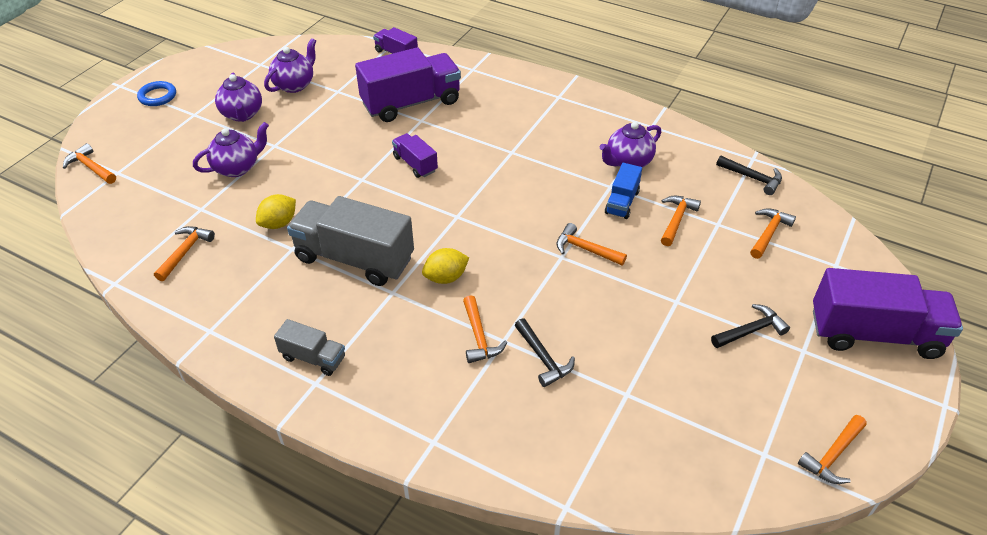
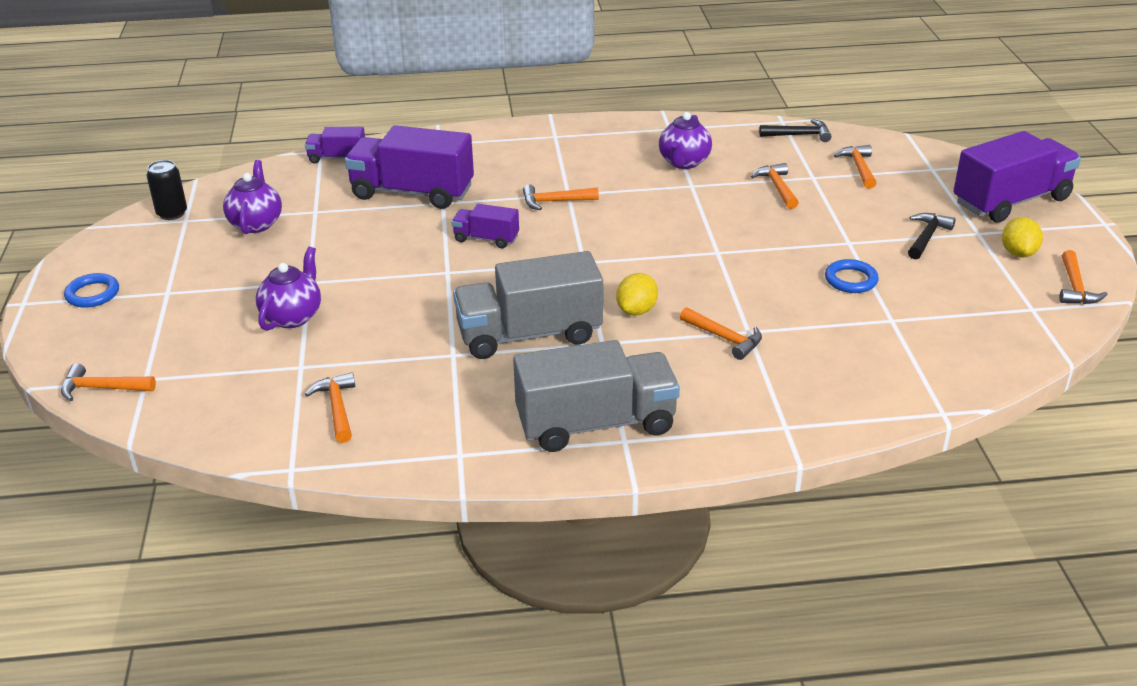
camera: 35 degrees left, 10 degrees down
purple teapot [215,73,262,122] -> none
yellow lemon [256,194,296,229] -> yellow lemon moved to [1002,217,1043,258]
grey truck [274,319,345,376] -> grey truck [513,340,680,452], size x1.99
purple truck [355,47,461,122] -> purple truck turned 105 degrees counterclockwise [345,125,474,209]
black hammer [515,318,575,387] -> none
orange hammer [556,223,627,265] -> orange hammer moved to [523,184,599,210]
blue truck [605,163,642,219] -> none
none -> black can [147,160,187,220]
none -> blue ring [825,259,879,293]

